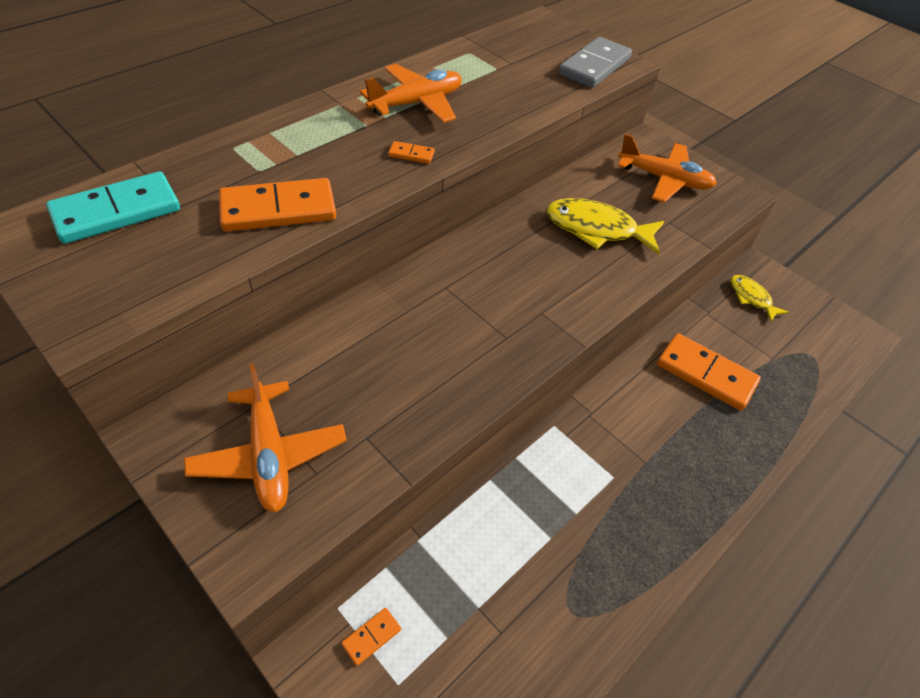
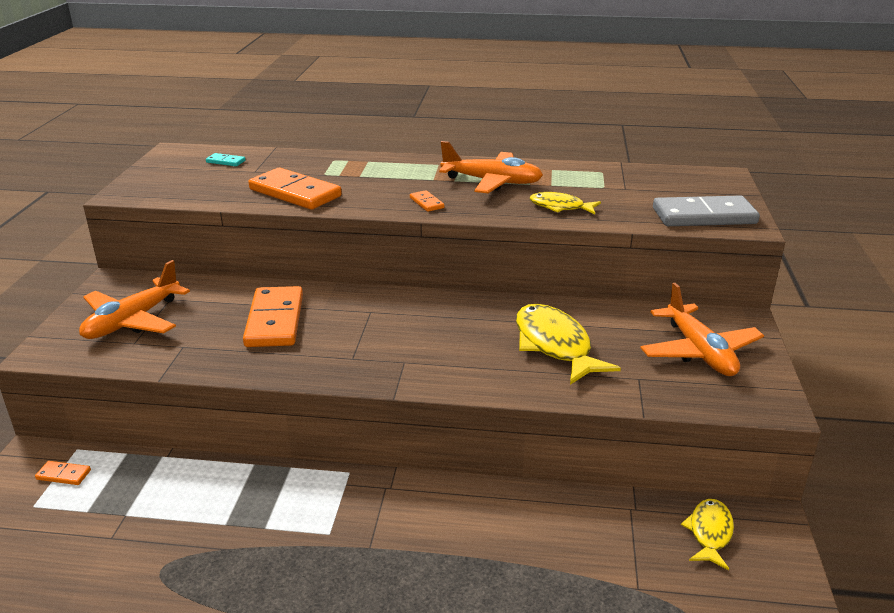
camera: 55 degrees right, 20 degrees down
turquoise domino [46,172,180,244] -> turquoise domino [206,153,245,166], size x0.44
orange domino [657,333,761,411] -> orange domino moved to [243,286,303,347]
none -> yellow fish [530,192,601,214]

